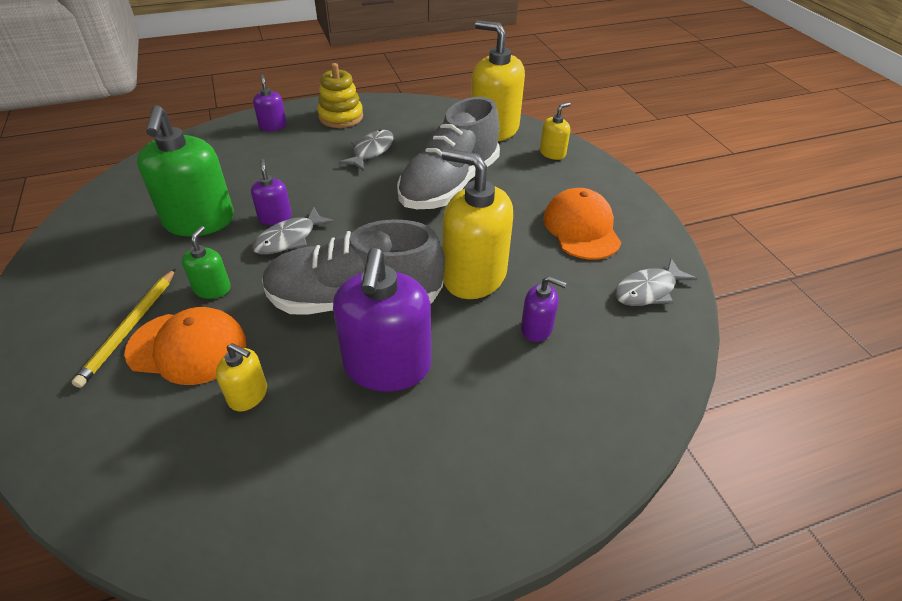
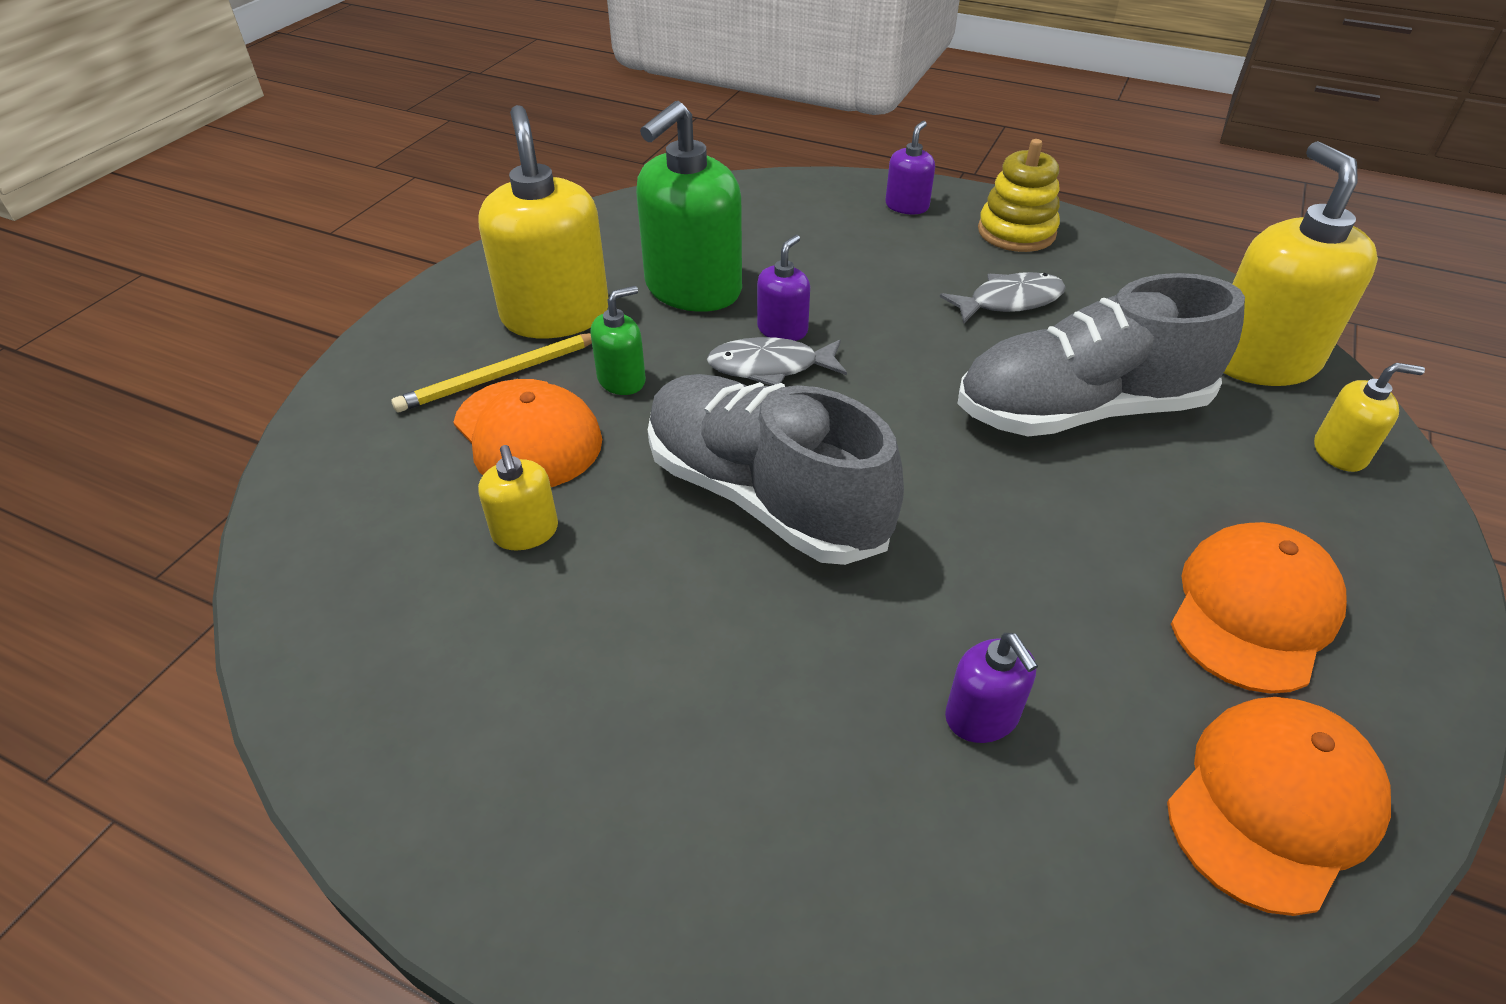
camera: 45 degrees right, 0 degrees up
purple soap dispenser [333,248,431,392] -> none
yellow soap dispenser [442,148,513,299] -> yellow soap dispenser moved to [478,105,609,338]
grey fish [615,258,697,306] -> orange cap [1167,697,1391,916]

